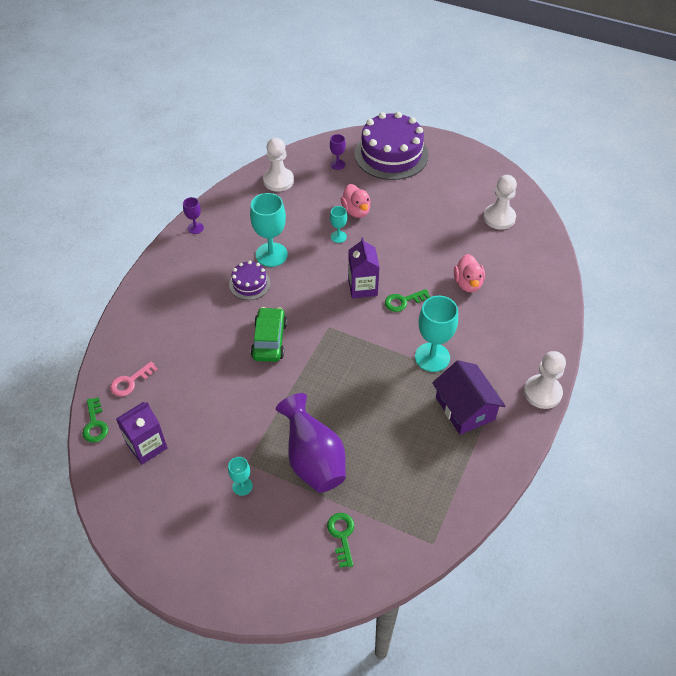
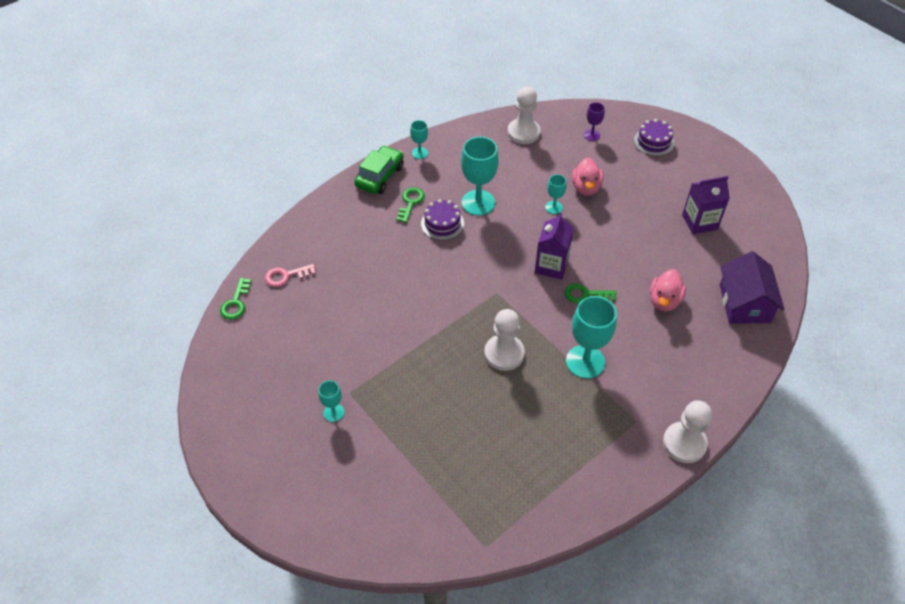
camera: 25 degrees right, 0 degrees up
purple carton [116,402,168,465] -> purple carton moved to [682,176,730,234]
purple goblet [183,197,204,234] -> turquoise goblet [410,120,428,159]
green car [251,307,287,362] -> green car moved to [354,146,404,194]
purple vase [276,393,346,493] -> none
green key [327,513,354,568] -> green key moved to [396,187,425,223]
purple cake [354,112,429,180] -> purple cake [634,119,674,156], size x0.49
purple house [432,360,506,435] -> purple house moved to [720,251,785,323]
white pawn [483,175,517,230] -> white pawn moved to [484,309,525,371]

